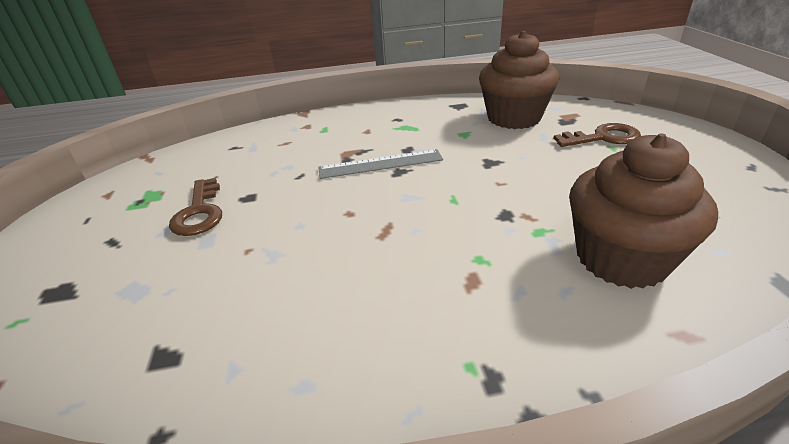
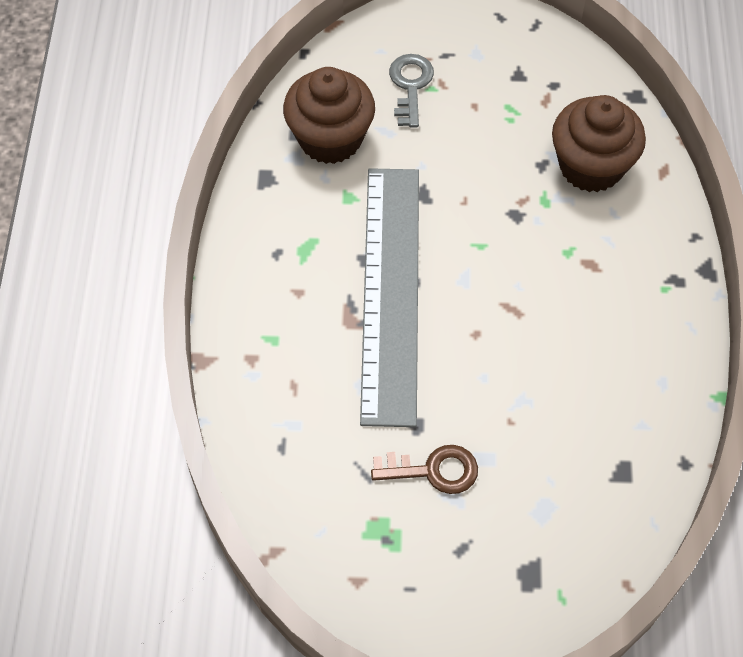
camera: 80 degrees left, 25 degrees up
grey ruler [318,149,443,179] -> grey ruler [360,168,419,427], size x2.13
brown key [553,123,641,147] -> grey key [389,54,434,128]

